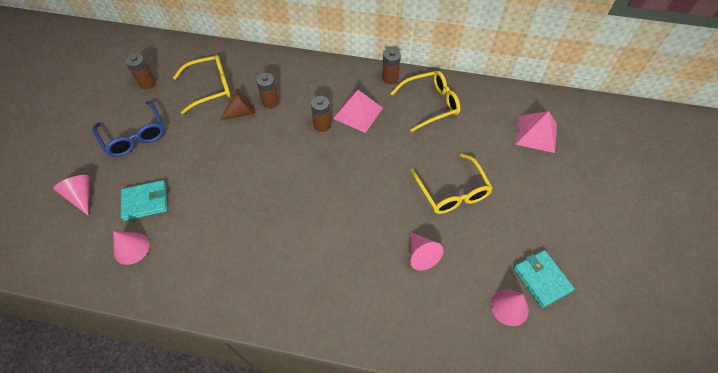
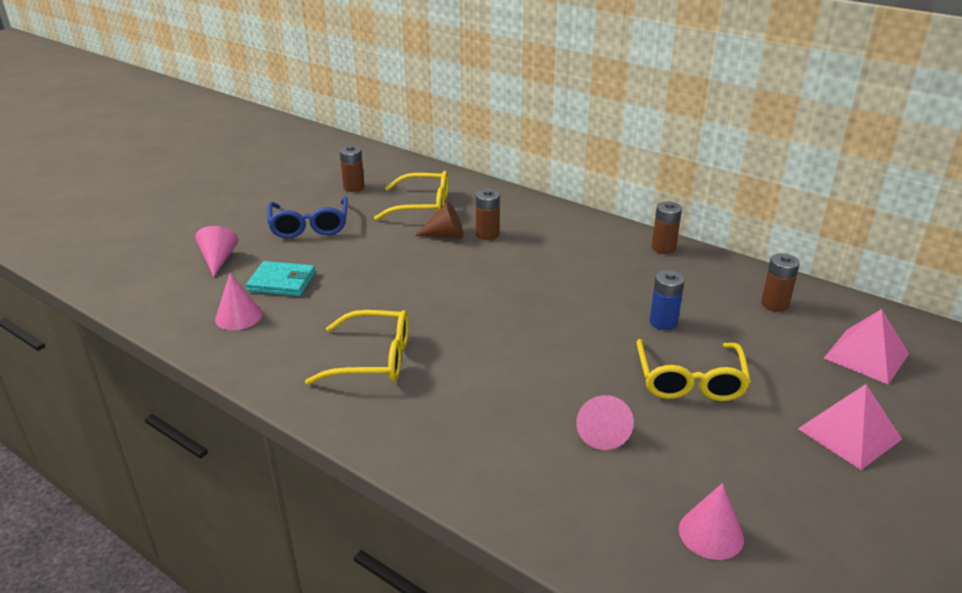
camera: 25 degrees right, 25 degrees down
brown battery [311,96,331,132] -> brown battery moved to [761,253,800,312]
pink pyramid [333,90,383,133] -> pink pyramid moved to [798,384,902,470]
yellow glasses [390,71,460,132] -> yellow glasses moved to [305,310,409,385]
turquoise wallet [514,250,575,308] -> none
none -> blue battery [650,270,685,330]

